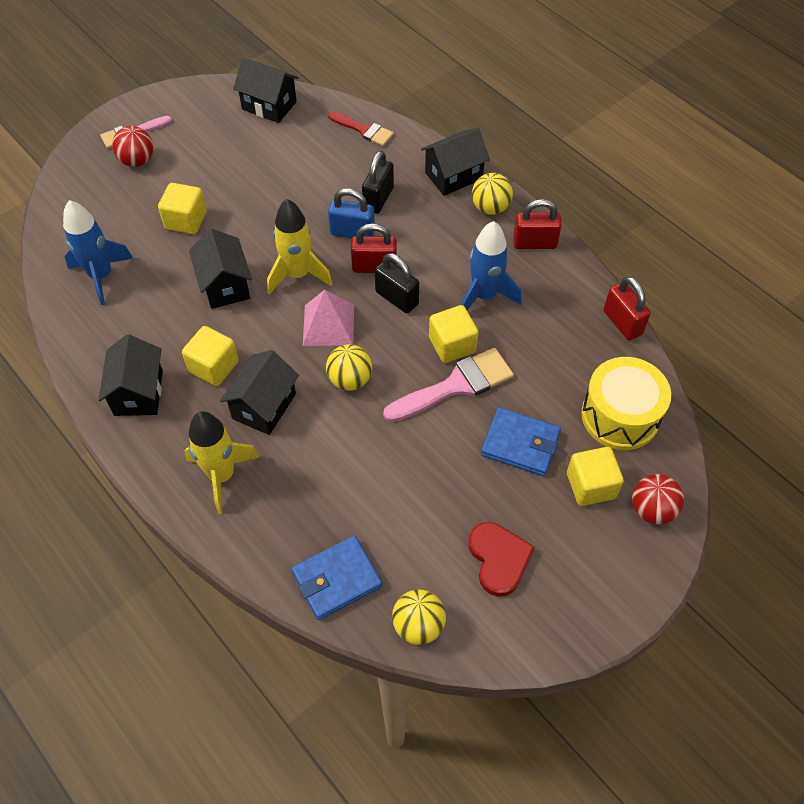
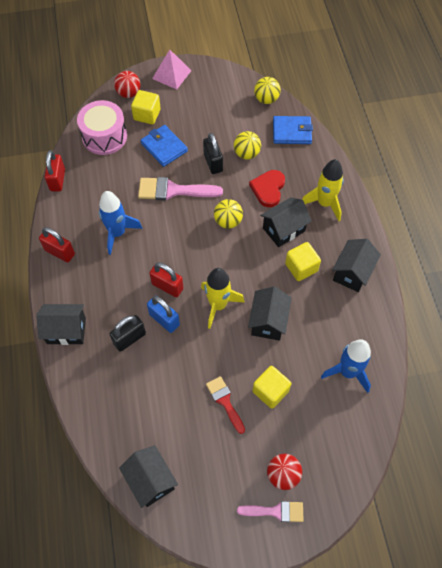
camera: 150 degrees left, 5 degrees up
pink pyramid [303,290,354,346] -> pink pyramid moved to [152,50,192,90]
red brush [328,111,394,146] -> red brush moved to [206,376,245,434]
black padlock [375,253,419,313] -> black padlock moved to [203,133,223,174]
yellow cube [429,305,478,363] -> none
red heart [468,522,535,597] -> red heart moved to [249,170,285,207]
yellow ball [472,173,513,215] -> yellow ball moved to [234,131,261,159]
yellow drum [581,357,671,450] -> pink drum [77,100,127,155]

